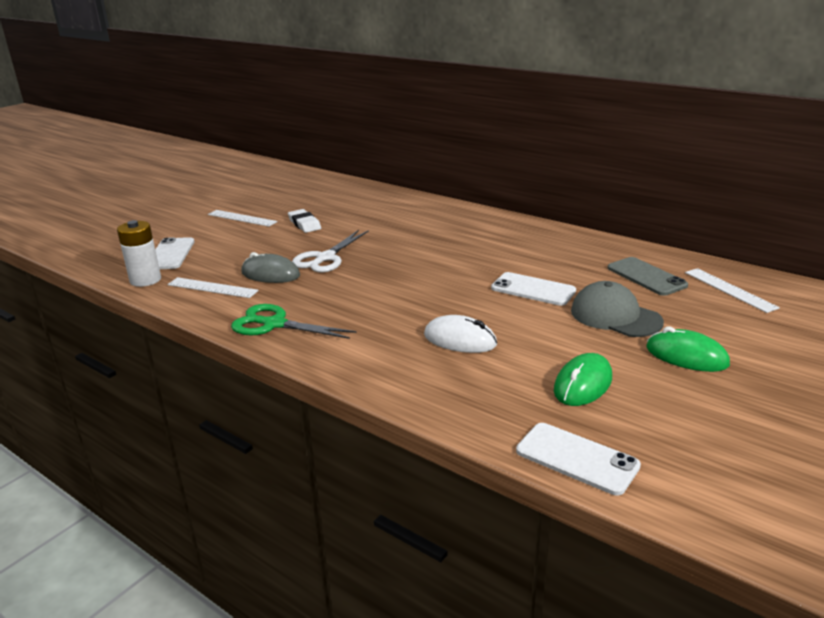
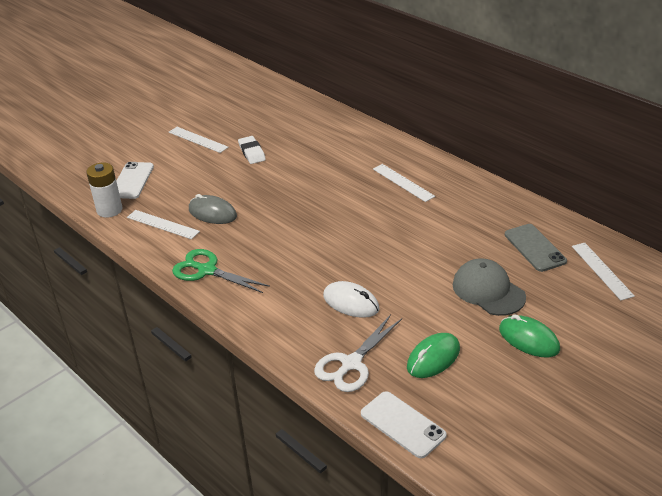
camera: 10 degrees right, 10 degrees up
white scissors [292,230,369,273] -> white scissors moved to [314,315,402,392]
white phone [491,272,576,306] -> none
none -> white ruler [373,164,435,202]

